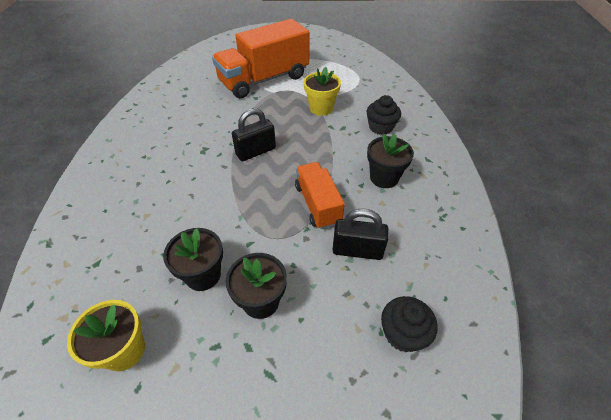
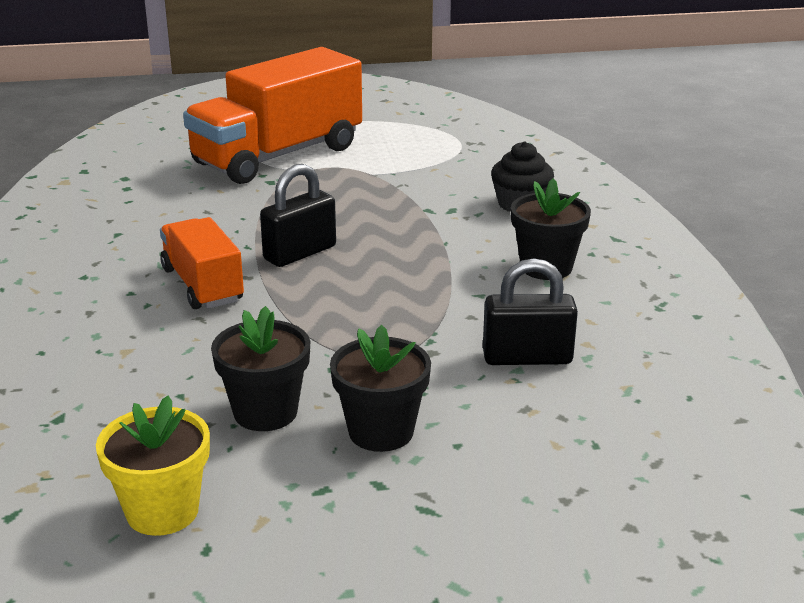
camera: 10 degrees left, 20 degrees down
orange truck [295,162,345,229] -> orange truck moved to [160,217,244,309]
yellow flower pot [303,67,341,116] -> none
black cupcake [381,296,438,352] -> none

